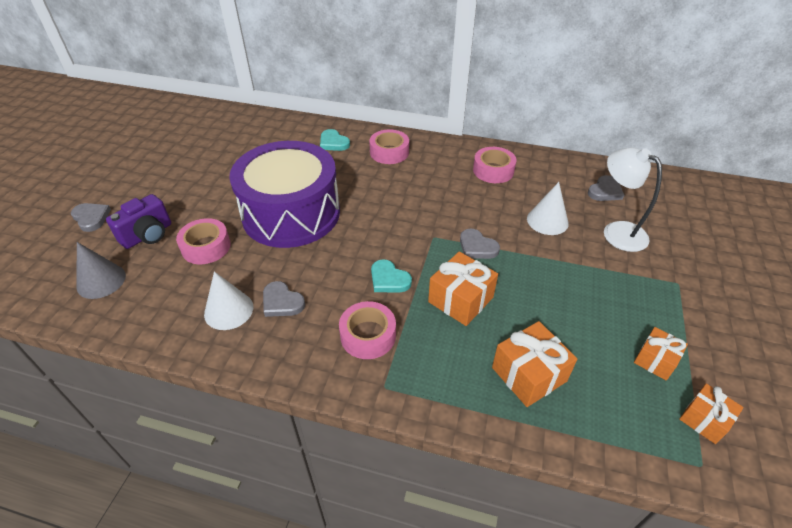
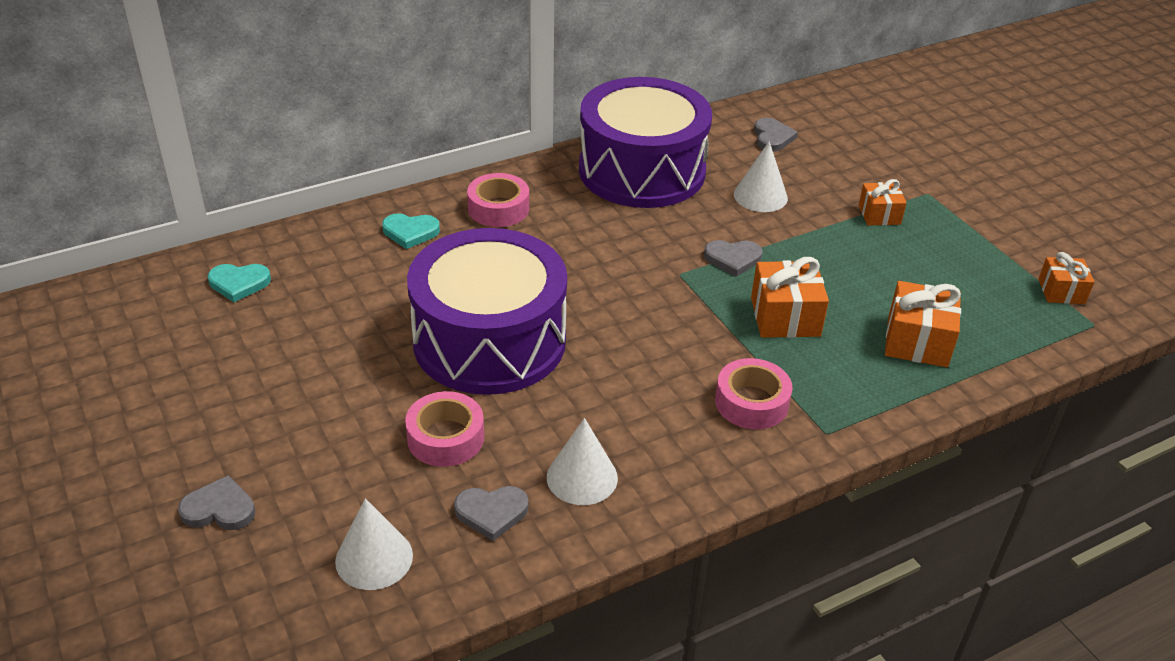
camera: 45 degrees left, 5 degrees down
grey cone [77,242,126,299] -> white cone [335,498,413,590]
purple camera [106,194,171,249] -> none
grey heart [263,281,305,317] -> grey heart moved to [454,486,529,541]
turquoise heart [371,259,412,292] -> turquoise heart moved to [208,264,271,302]
pink tape [473,147,516,183] -> purple drum [579,77,712,208]
white lamp [604,147,662,252] -> none
orange gift [634,327,688,381] -> orange gift moved to [859,179,907,226]

